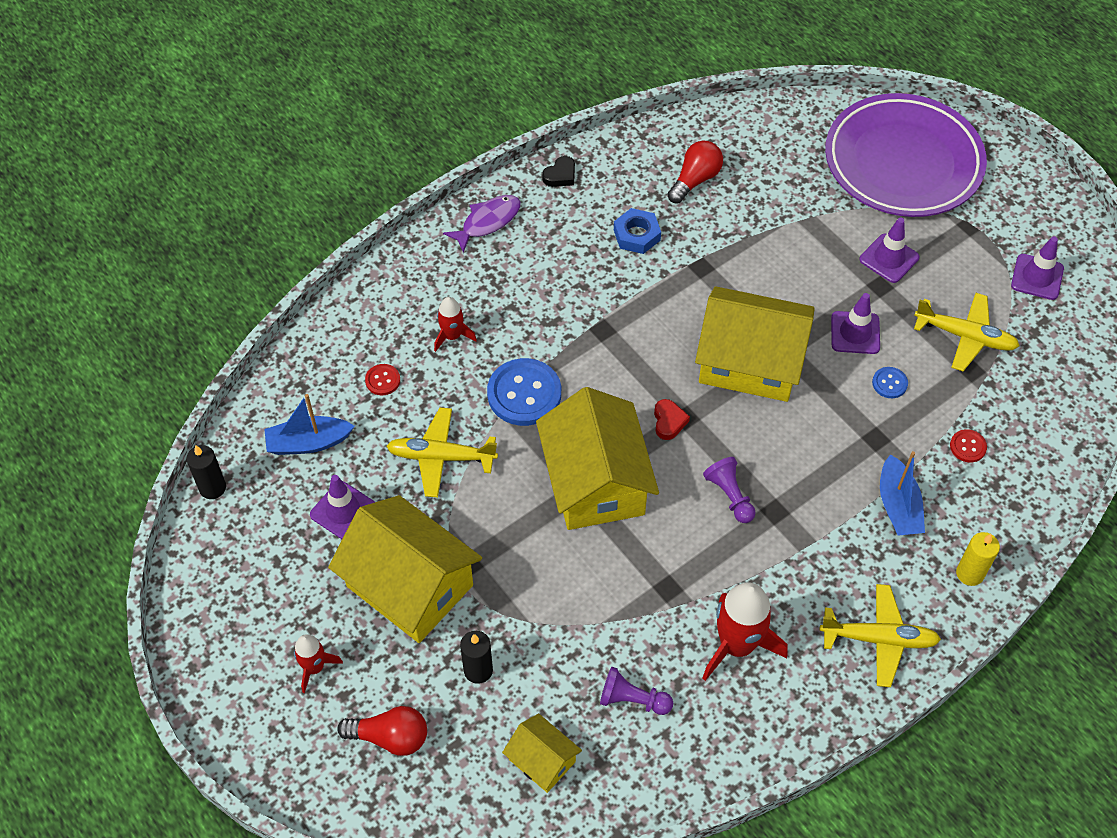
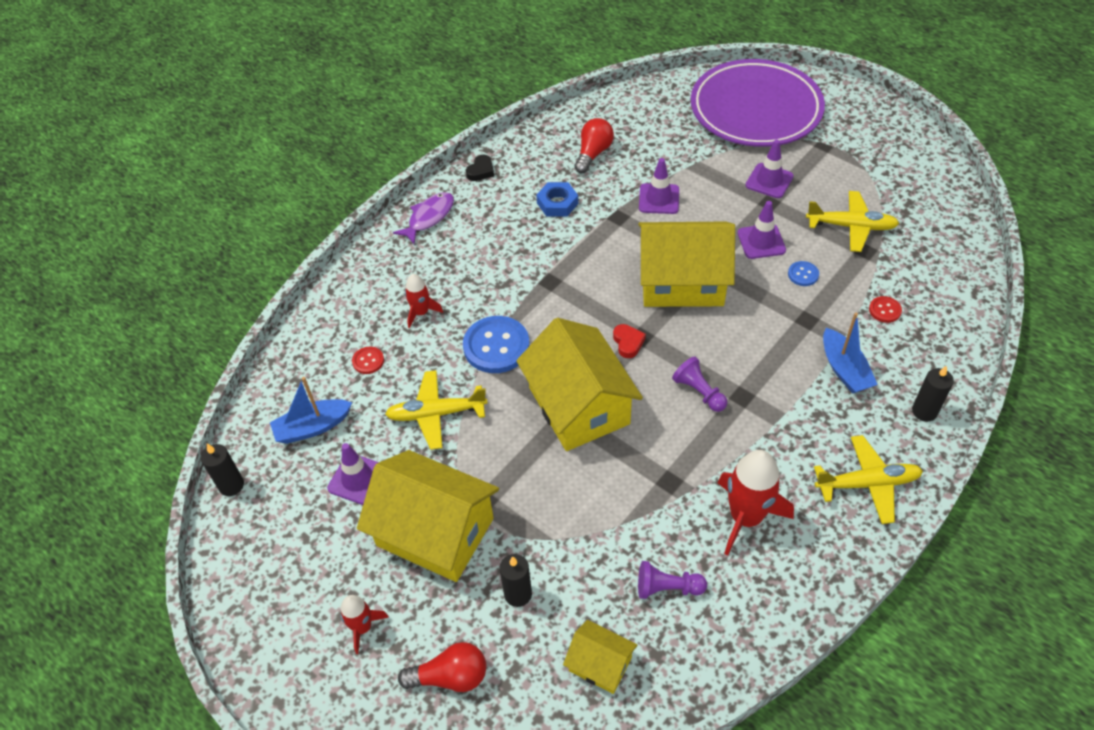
camera: 10 degrees left, 5 degrees down
yellow candle [956,532,1000,586] -> black candle [912,365,954,422]
purple traffic cone [1011,236,1064,300] -> purple traffic cone moved to [639,158,679,214]

